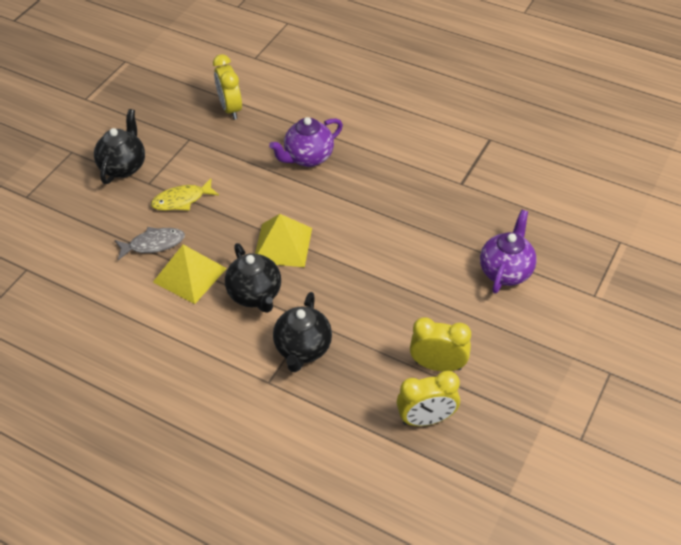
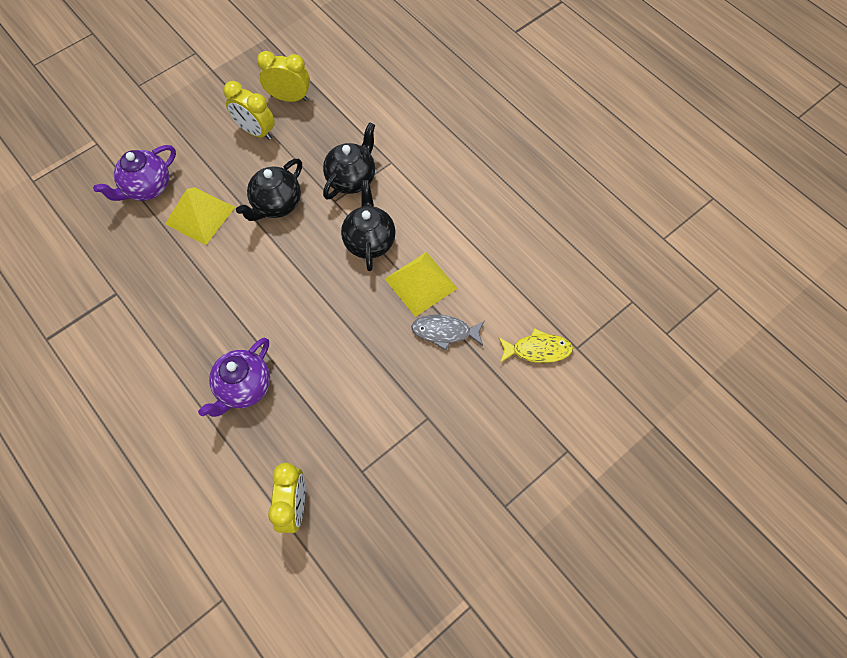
camera: 160 degrees left, 15 degrees up
black teapot [94,109,145,184] -> black teapot moved to [236,159,302,221]
yellow fish [151,179,219,211] -> yellow fish moved to [498,328,573,363]
yellow pyramid [255,214,312,267] -> yellow pyramid moved to [165,187,235,245]
purple teapot [269,117,343,167] -> purple teapot turned 135 degrees clockwise [198,338,270,417]

